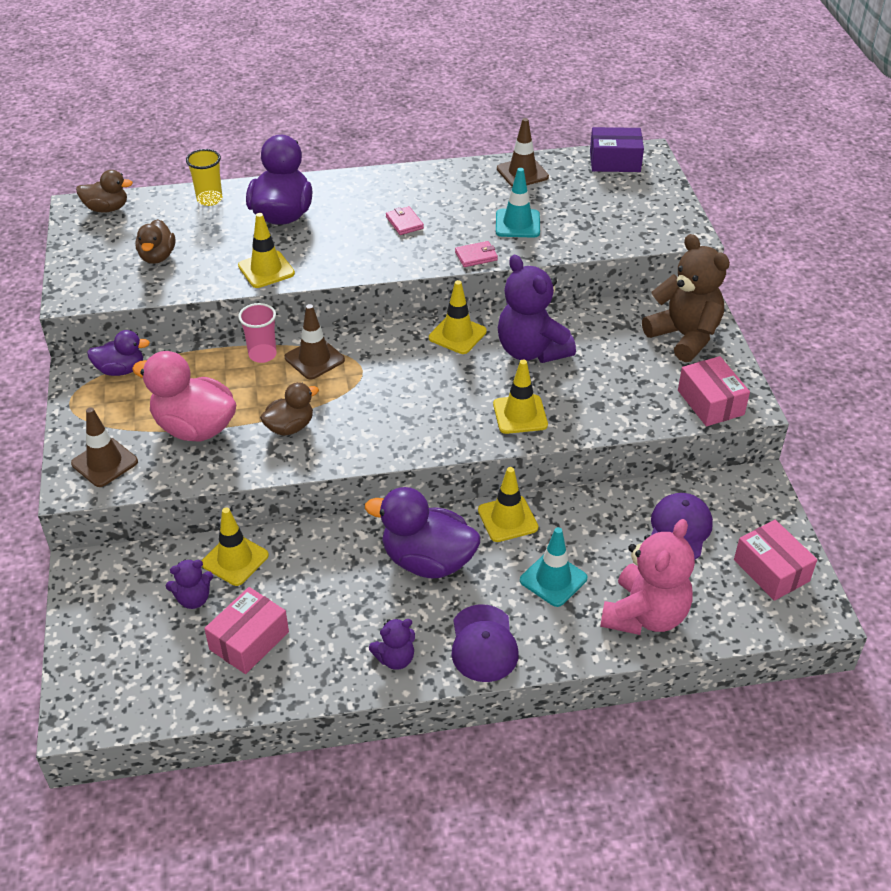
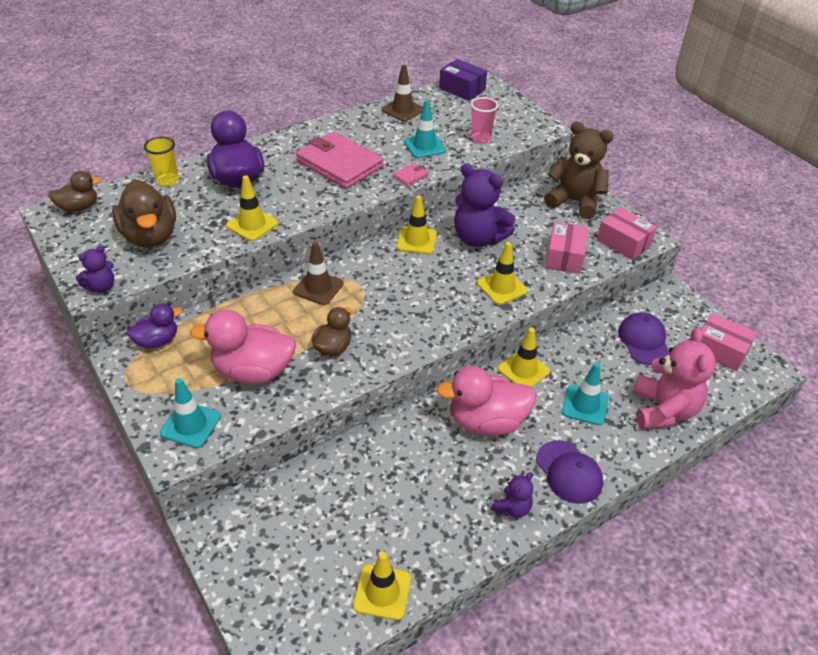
camera: 25 degrees left, 0 degrees up
brown traffic cone [71,407,138,487] -> turquoise traffic cone [160,378,221,448]
brown duck [135,219,175,264] -> brown duck [112,180,176,248], size x1.73
purple teddy bear [166,559,213,609] -> purple teddy bear moved to [76,245,114,293]
yellow traffic cone [202,507,269,586] -> yellow traffic cone moved to [353,552,411,620]
pink box [204,587,289,674] -> pink box moved to [546,222,588,274]
pink cup [238,303,277,363] -> pink cup moved to [471,97,498,143]
purple duck [365,487,481,578] -> pink duck [436,366,536,435]
pink wallet [386,206,424,235] -> pink wallet [296,132,384,189], size x2.47
purple box [590,127,644,172] -> purple box turned 60 degrees clockwise [439,59,487,101]

